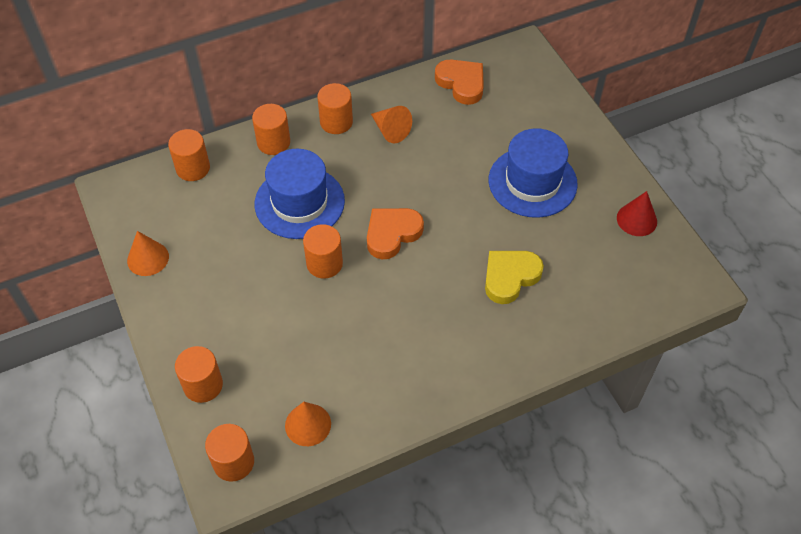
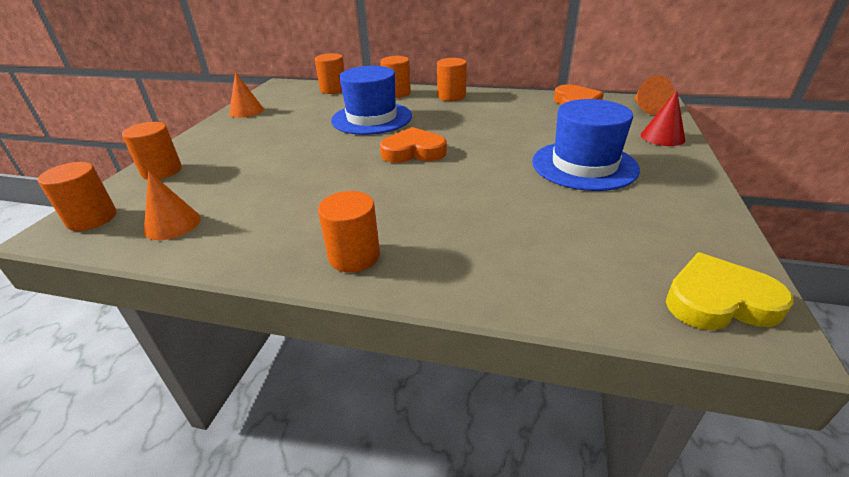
camera: 40 degrees right, 20 degrees down
orange cylinder [303,224,343,279] -> orange cylinder moved to [318,191,380,272]
orange cone [371,106,412,143] -> orange cone moved to [634,76,674,115]
yellow heart [485,251,544,304] -> yellow heart moved to [666,253,794,330]
red cone [617,191,657,236] -> red cone moved to [641,90,685,146]

